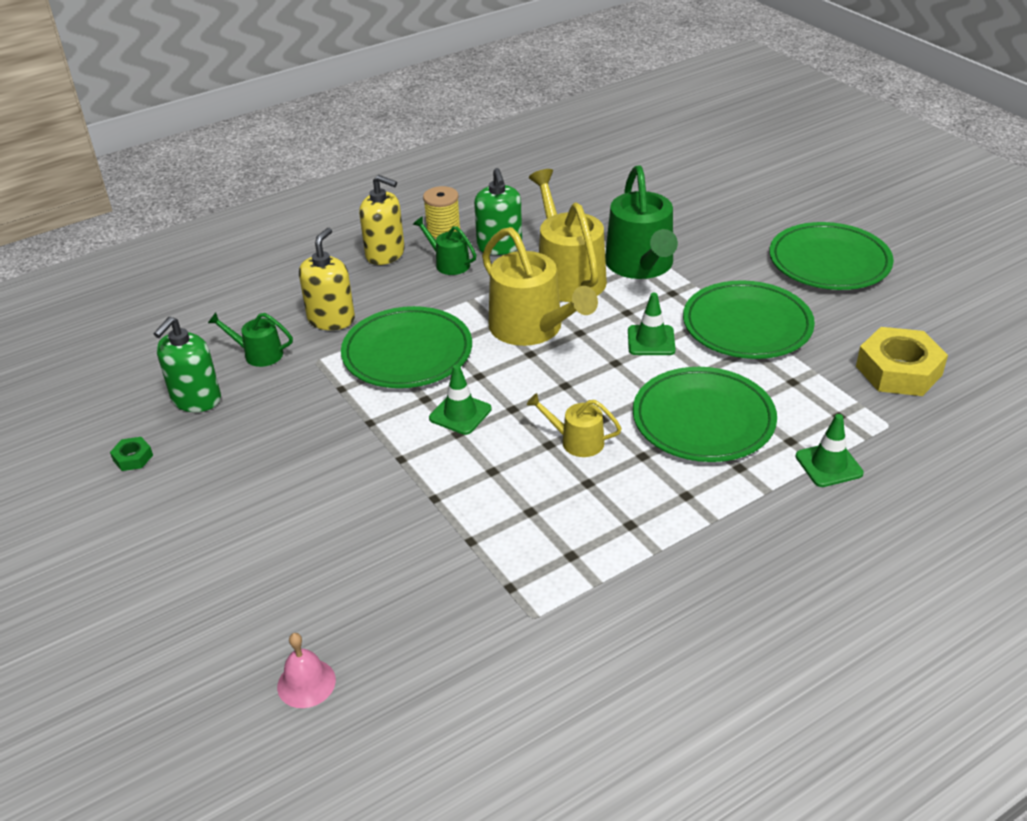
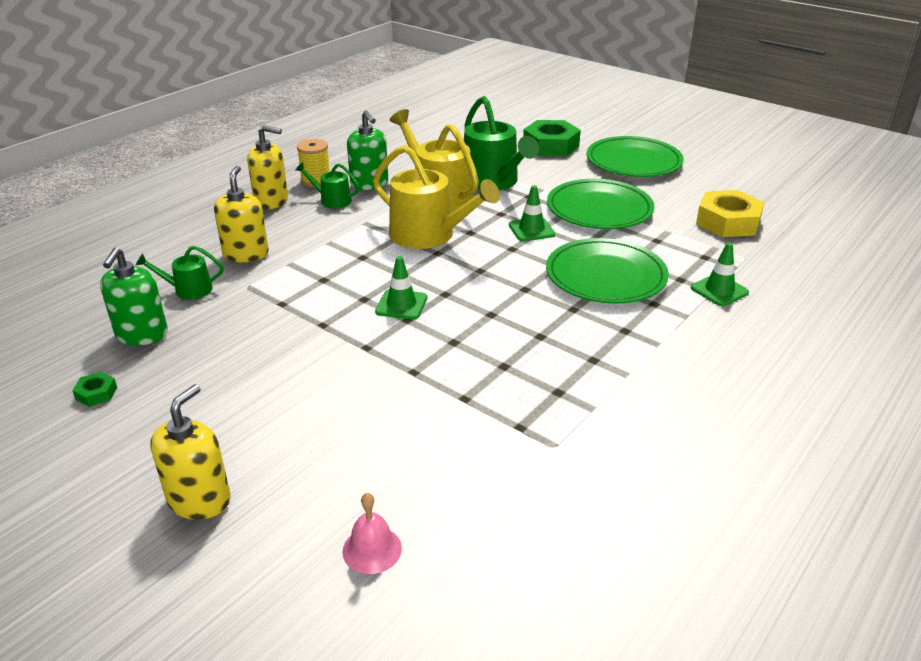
camera: 20 degrees left, 5 degrees down
green plate [341,306,472,388] -> none
yellow watering can [527,393,622,457] -> none
none -> yellow soap dispenser [150,384,230,520]
none -> green nut [523,120,581,156]

